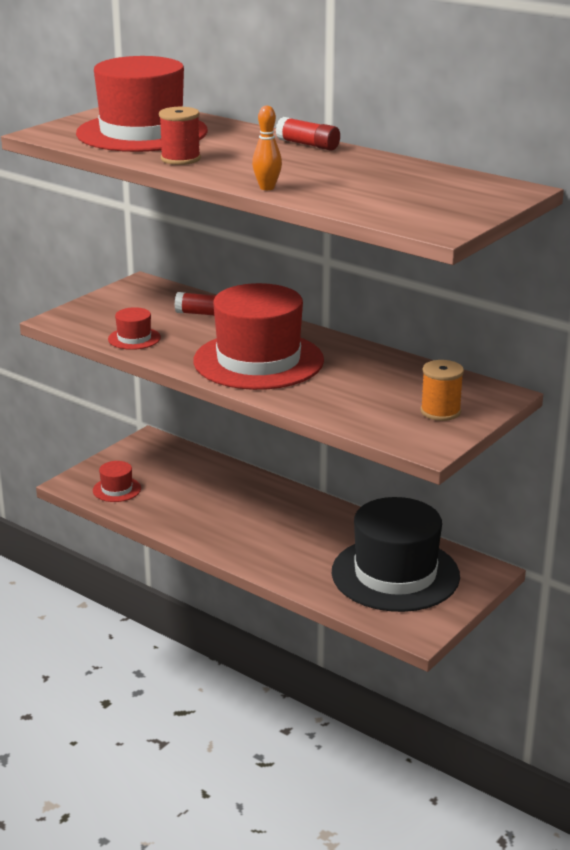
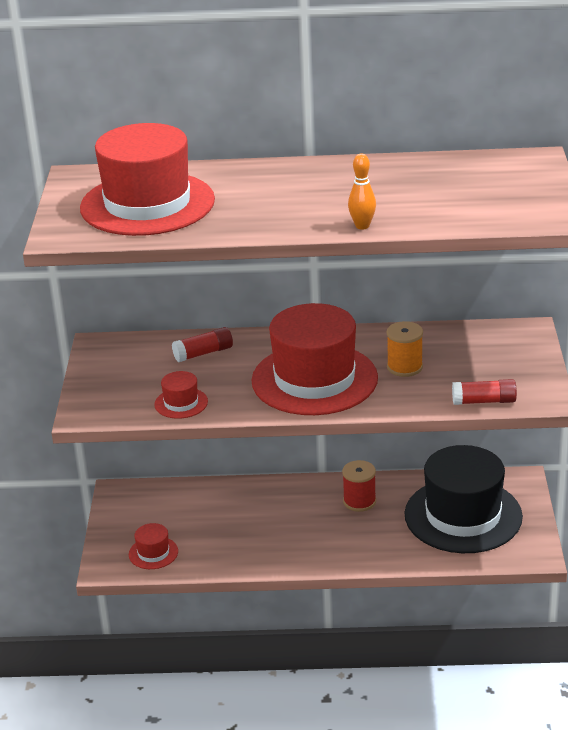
camera: 35 degrees left, 5 degrees up
red spool [159,107,201,165] -> red spool moved to [342,460,376,512]
red glue stick [275,117,340,151] -> red glue stick moved to [452,379,517,405]
orange spool [420,360,464,421] -> orange spool moved to [387,321,423,377]

